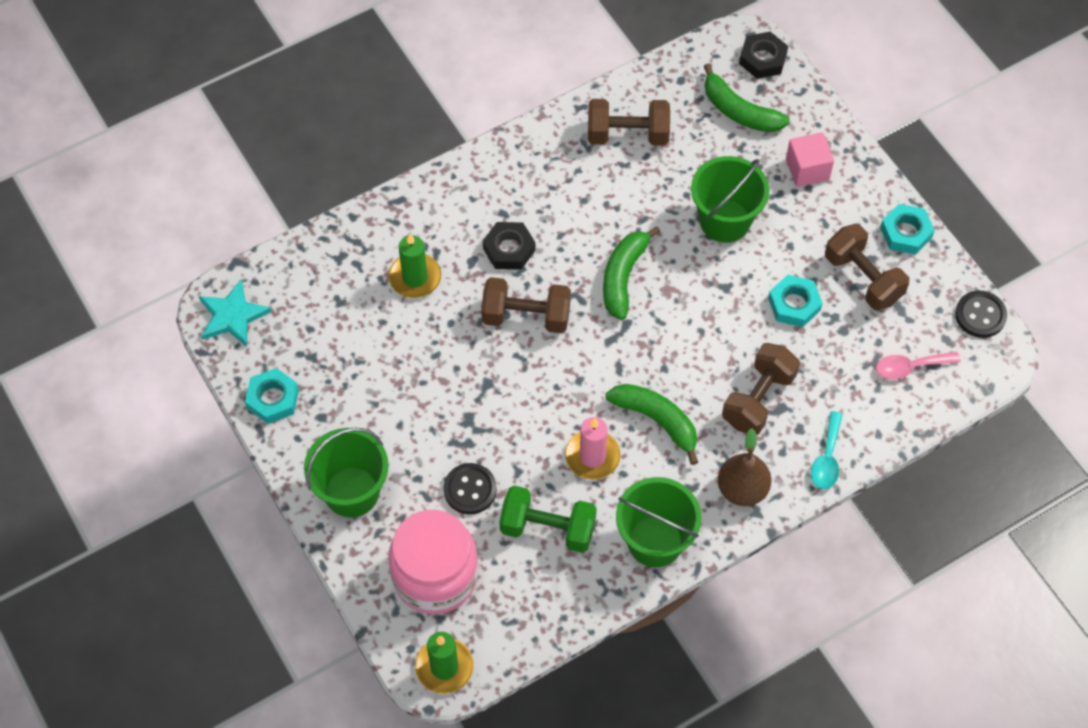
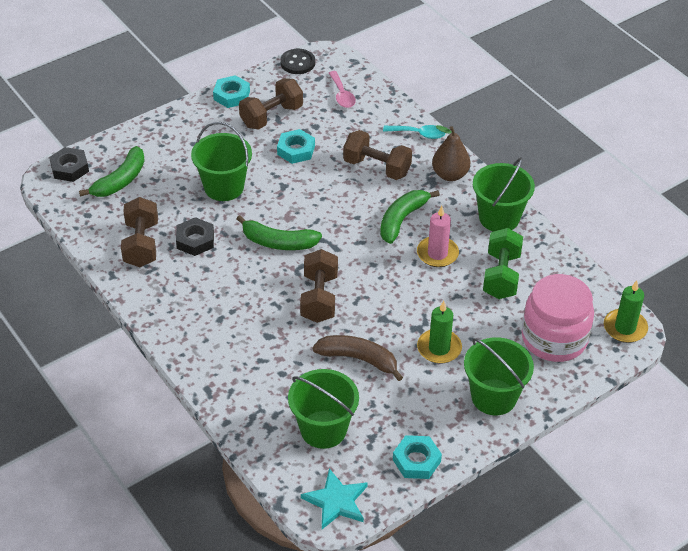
camera: 95 degrees left, 15 degrees down
green candle [389,234,441,298] -> green candle moved to [417,301,462,364]
black button [444,463,497,514] -> none
black nut [483,222,536,270] -> black nut moved to [176,217,214,256]
pink cube [786,132,834,187] -> none
none -> green bucket [288,369,359,449]
none -> brown banana [313,335,403,381]

